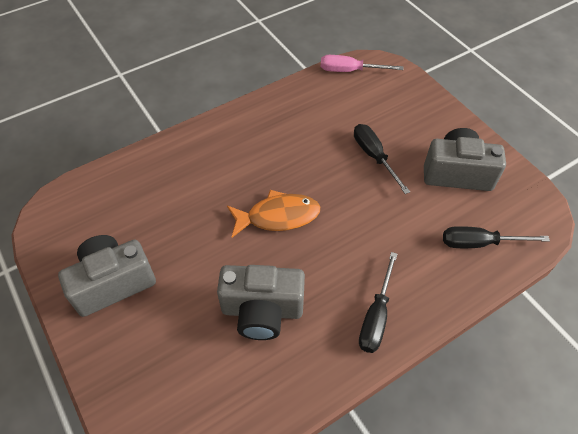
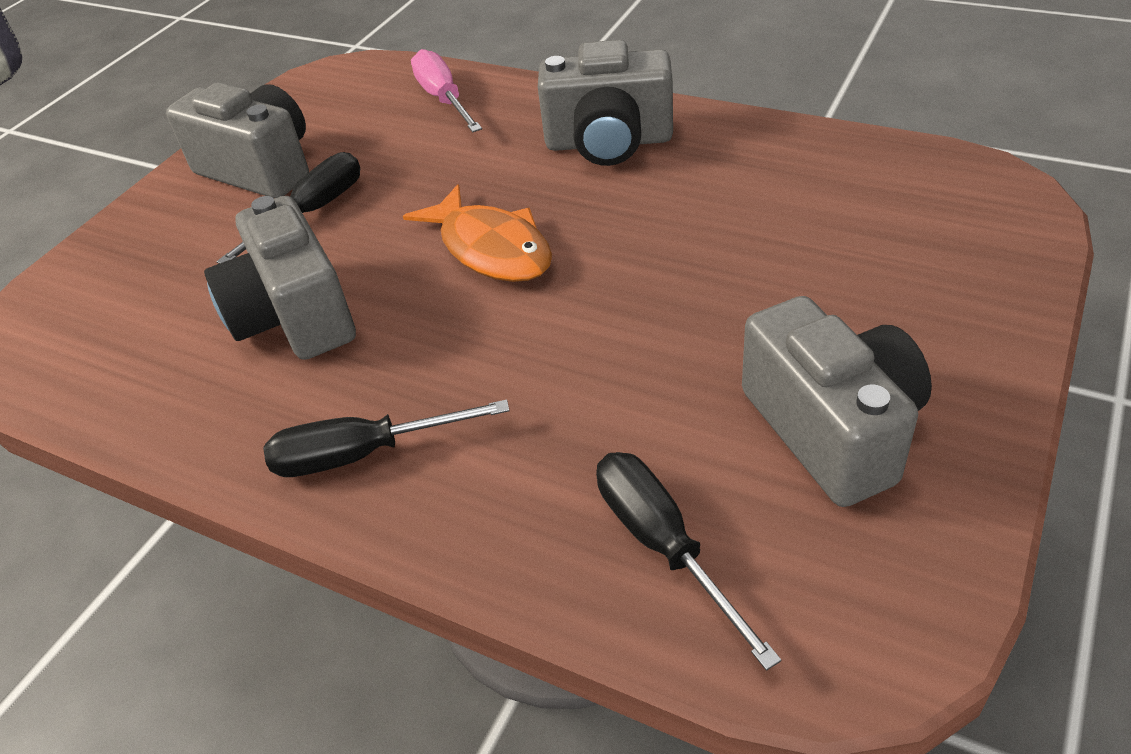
camera: 65 degrees right, 10 degrees down
pink screwdriver [321,55,403,72] -> pink screwdriver moved to [411,49,482,132]
black screwdriver [354,124,410,194] -> black screwdriver moved to [216,152,360,264]
none -> grey camera [538,40,673,166]

